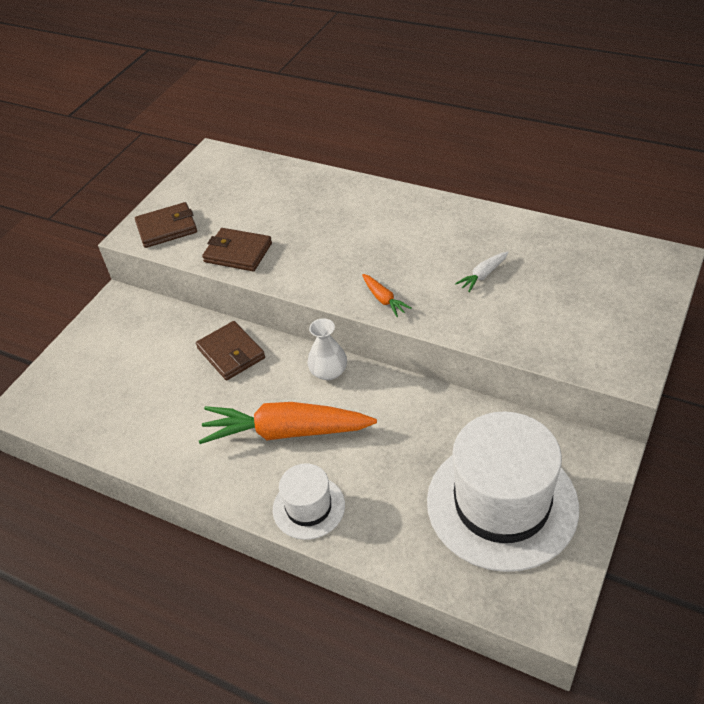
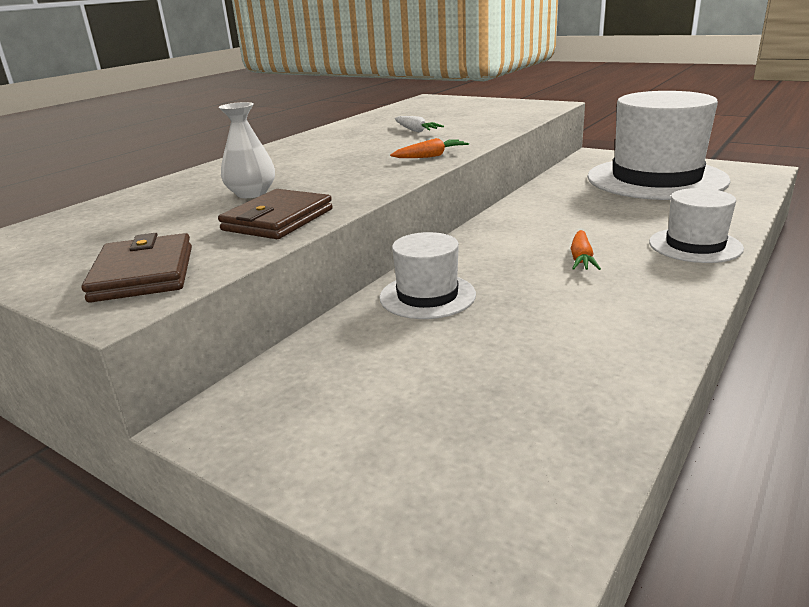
camera: 85 degrees left, 20 degrees down
brown wallet [196,321,265,380] -> white hat [379,232,476,319]
orange carrot [199,402,377,444] -> orange carrot [571,230,601,270], size x0.43
white vase [308,318,347,380] -> white vase moved to [219,102,275,198]

